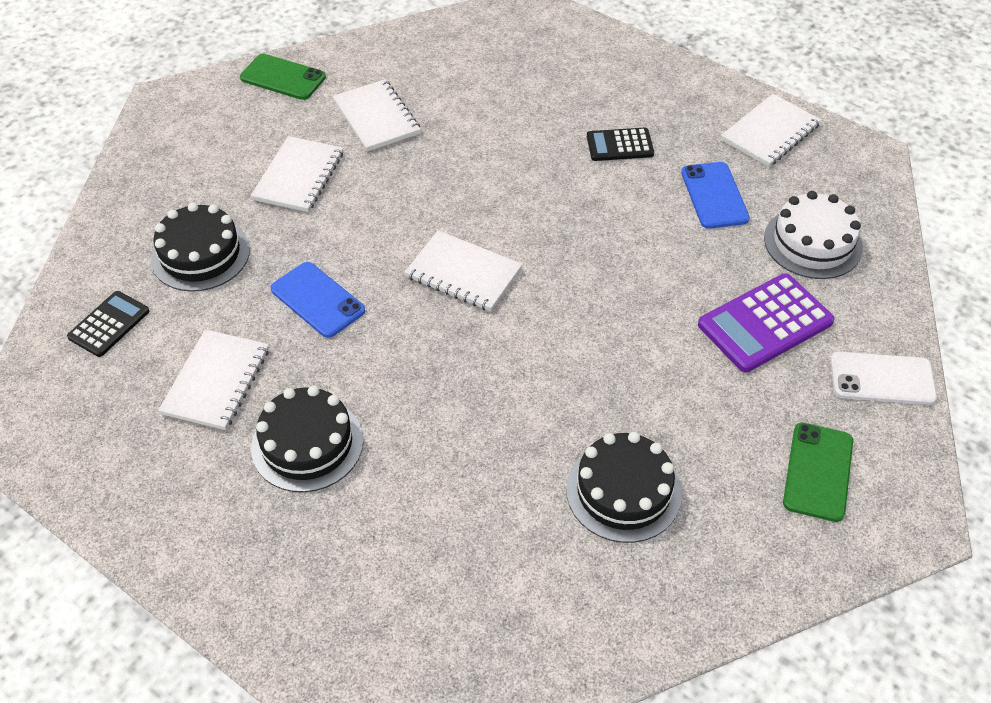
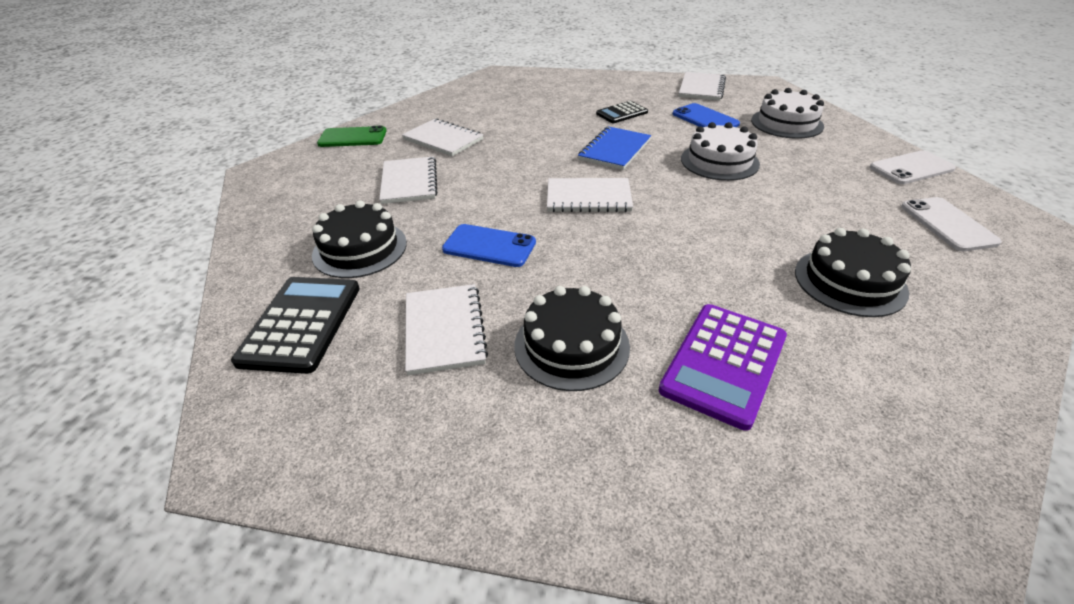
camera: 25 degrees left, 10 degrees down
black calculator [67,291,149,357] -> black calculator [231,277,360,374], size x1.65
purple calculator [698,273,835,372] -> purple calculator moved to [659,304,787,431]
green phone [783,423,853,522] -> white phone [901,197,1002,251]
none -> blue notebook [578,126,651,170]
none -> white cake [681,122,760,181]

